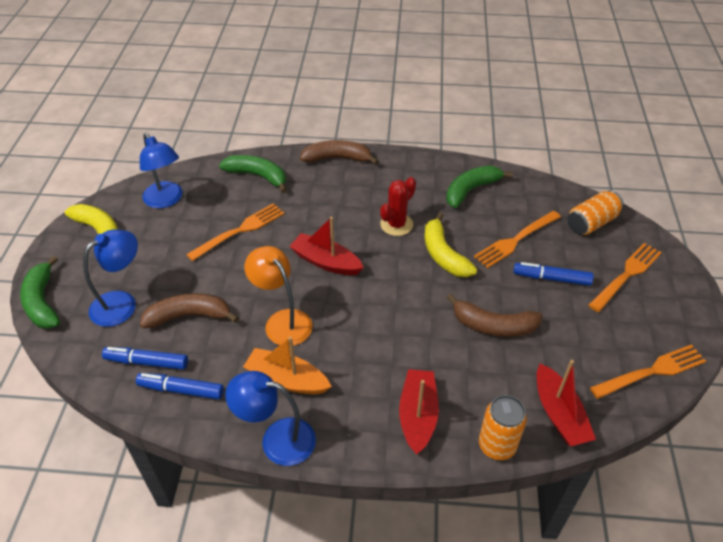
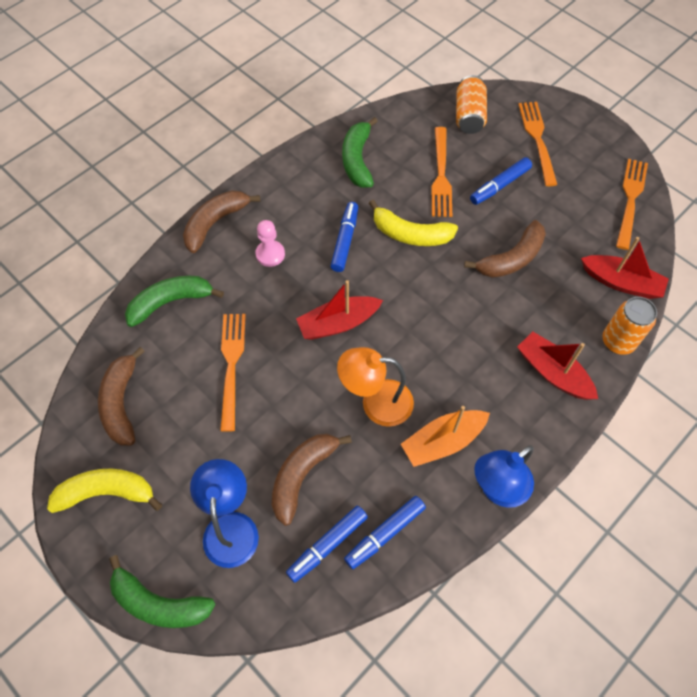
camera: 50 degrees left, 15 degrees up
blue lamp [140,133,182,208] -> brown banana [98,347,145,445]
red cactus [380,177,416,236] -> blue marker [330,202,358,272]
none -> pink pawn [255,220,285,267]

